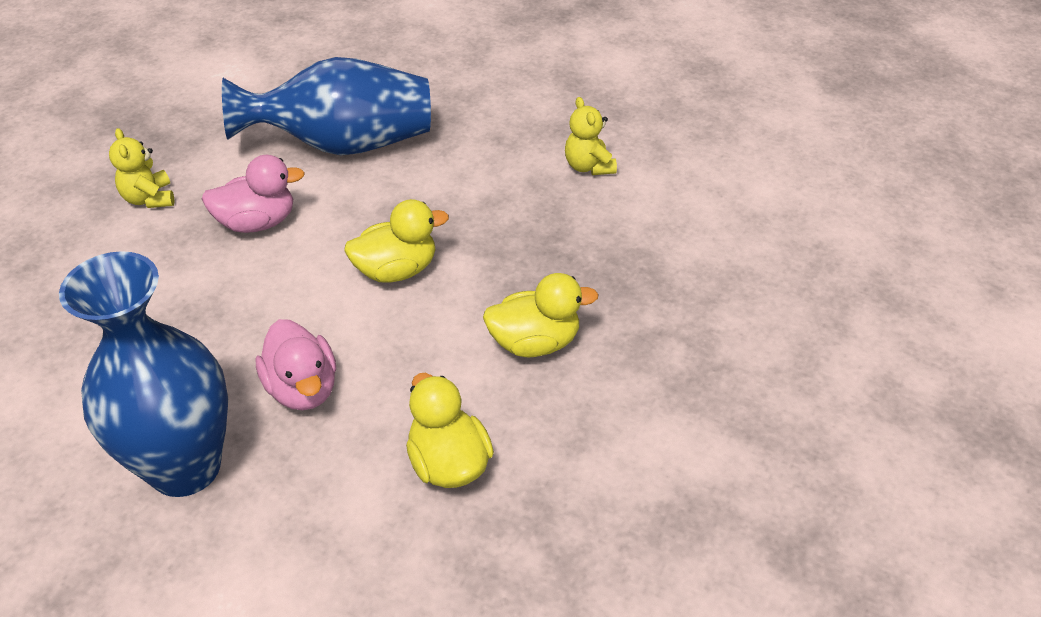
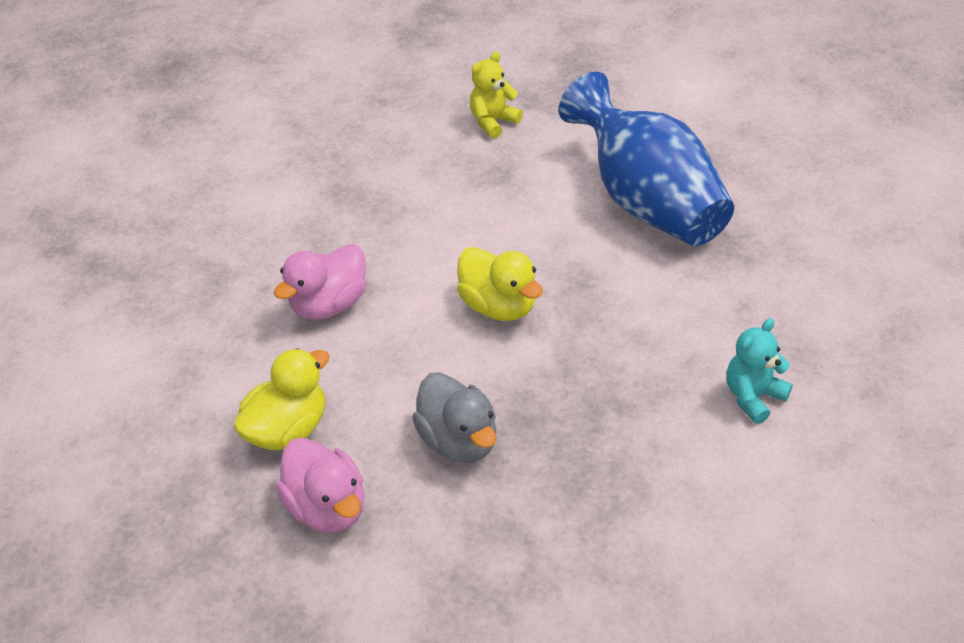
camera: 70 degrees right, 0 degrees up
blue vase [59,251,228,497] -> none
pink duck [201,155,305,233] -> pink duck moved to [276,438,364,533]
yellow duck [483,273,599,357] -> grey duck [412,372,497,463]
yellow teddy bear [565,97,617,175] -> turquoise teddy bear [726,318,793,424]

